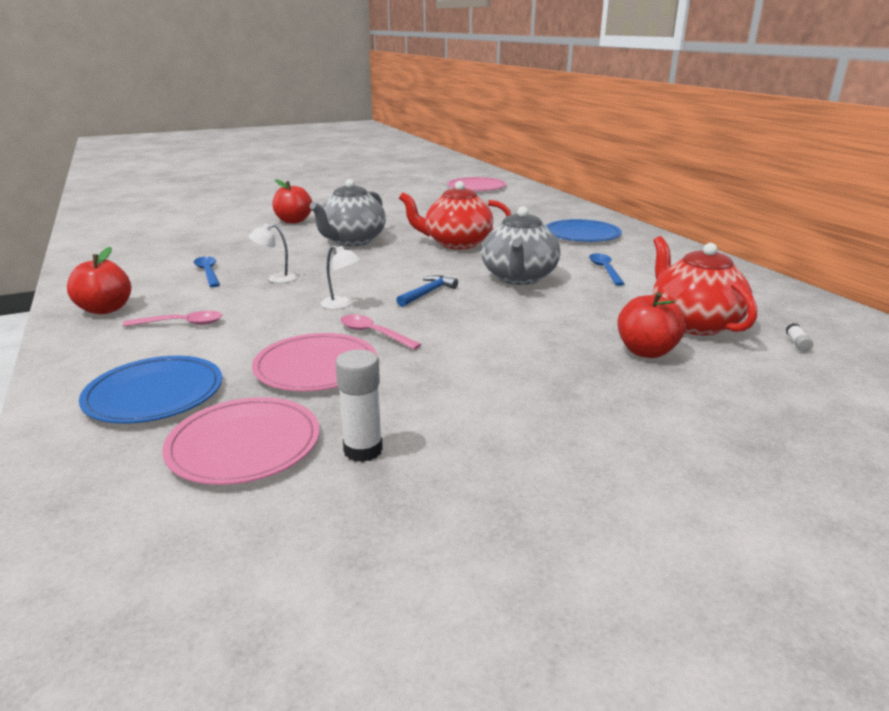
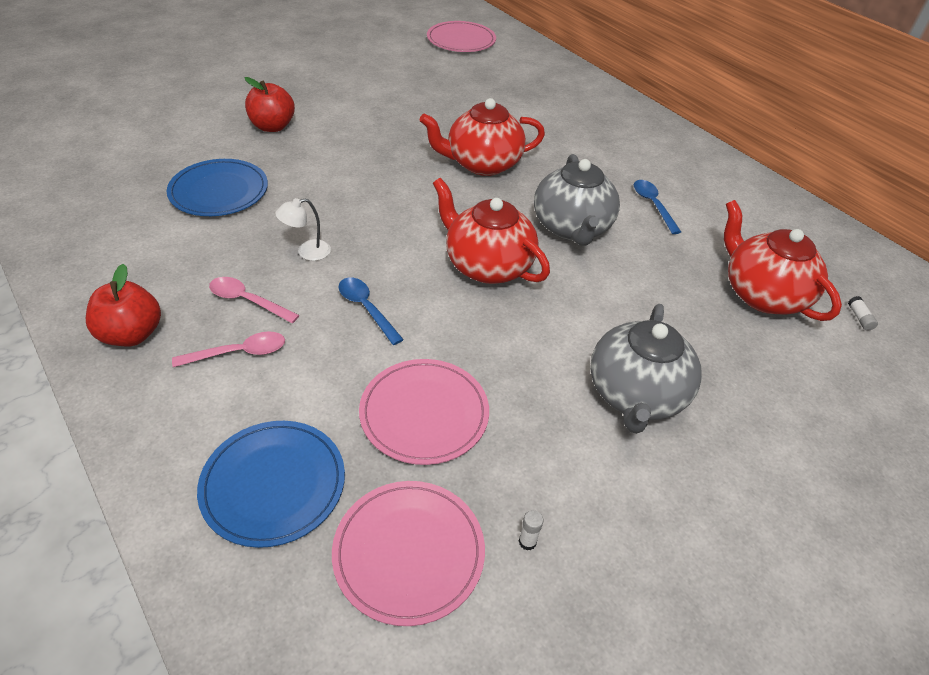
camera: 15 degrees left, 20 degrees up
blue spoon [194,256,220,287] -> blue spoon moved to [338,277,404,345]
grey teapot [310,179,386,246] -> grey teapot moved to [590,304,702,434]
white lamp [321,245,360,309] -> none
white glue stick [335,350,383,462] -> white glue stick [519,510,543,550], size x0.48
pink spoon [341,314,422,350] -> pink spoon moved to [209,277,299,323]
blue hammer [396,275,458,307] -> red teapot [433,178,550,284]
blue plate [546,219,622,242] -> blue plate moved to [167,159,268,216]
red apple [617,292,686,358] -> none

